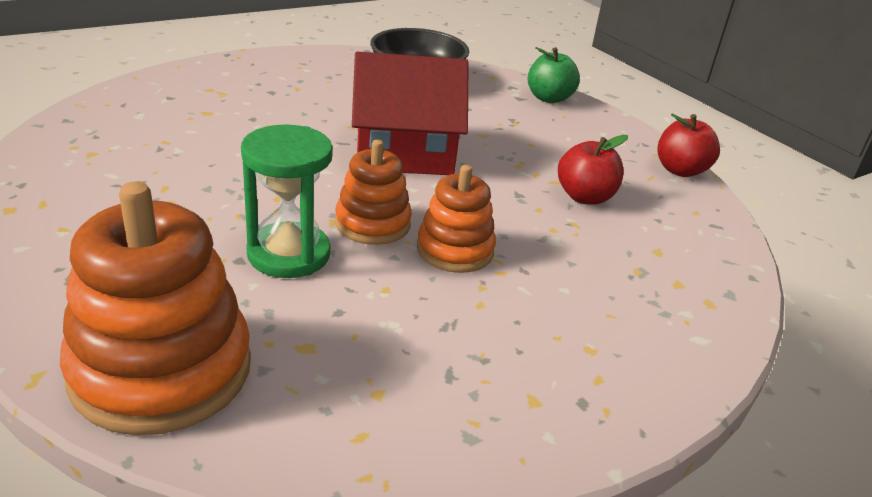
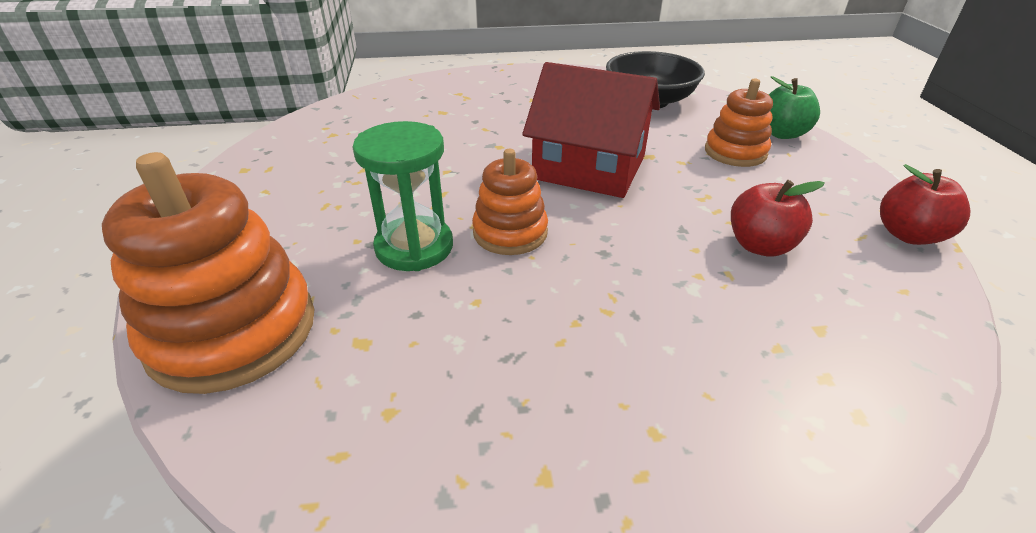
camera: 30 degrees right, 5 degrees up
orange stacking toy [417,165,496,273] -> orange stacking toy moved to [705,79,773,167]

